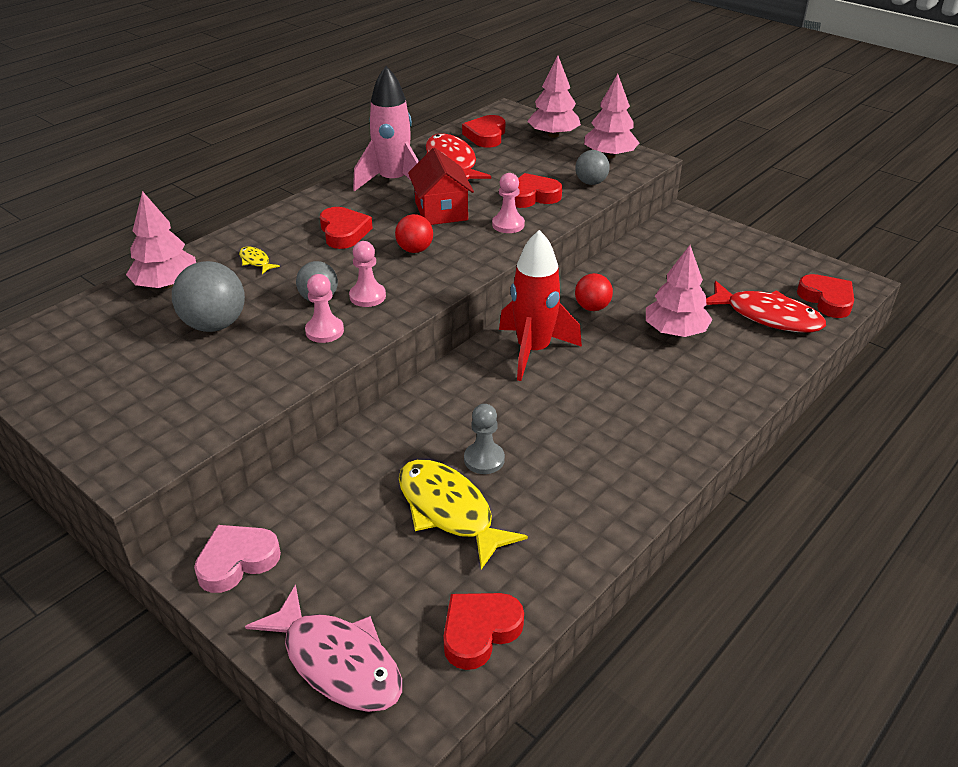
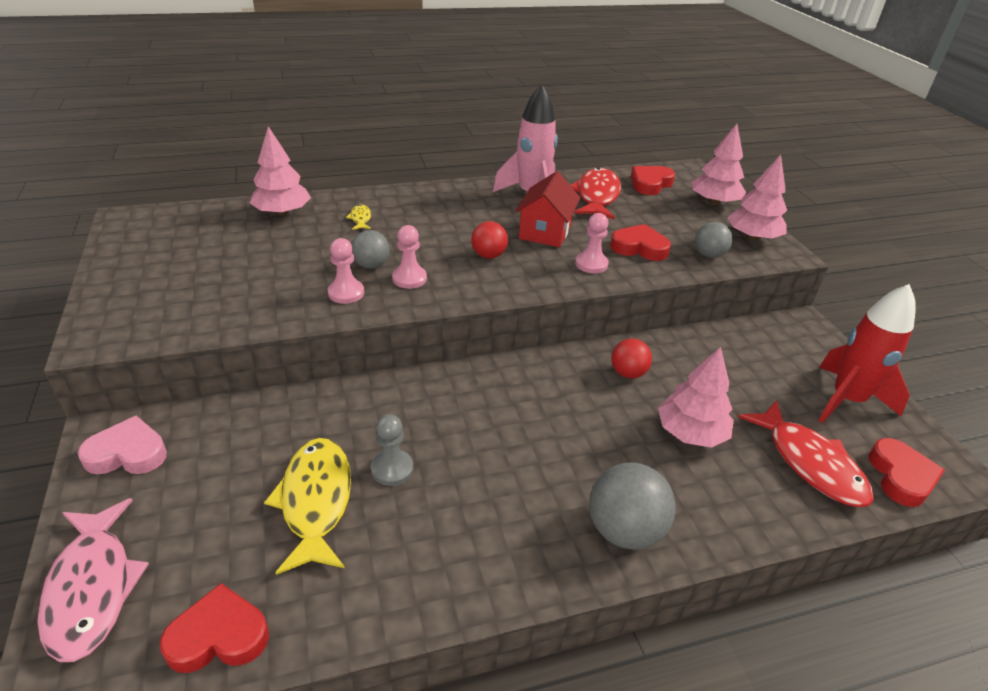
camera: 30 degrees right, 0 degrees up
grey ball [172,261,245,332] -> grey ball moved to [589,462,676,549]
red heart [320,207,373,249] -> none
red rocket [499,230,582,381] -> red rocket moved to [818,284,916,423]

